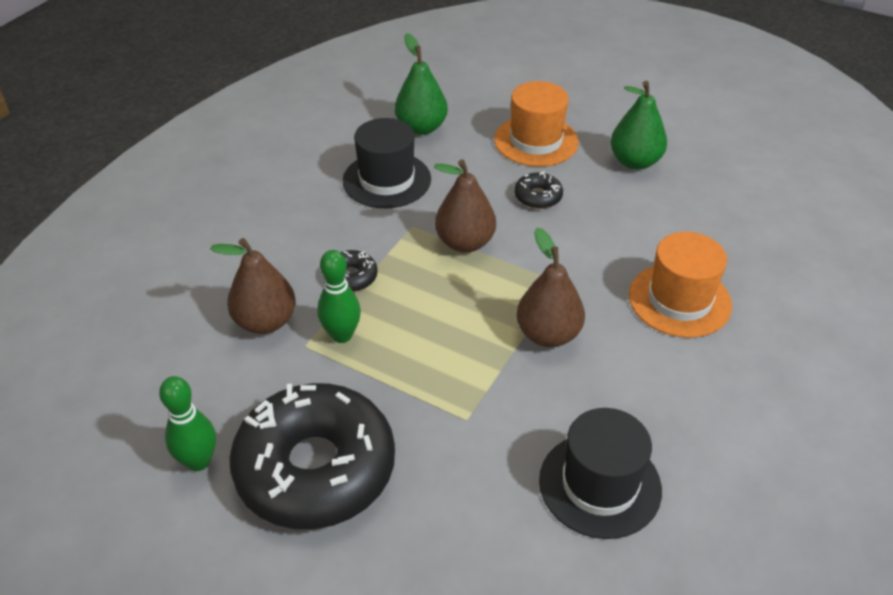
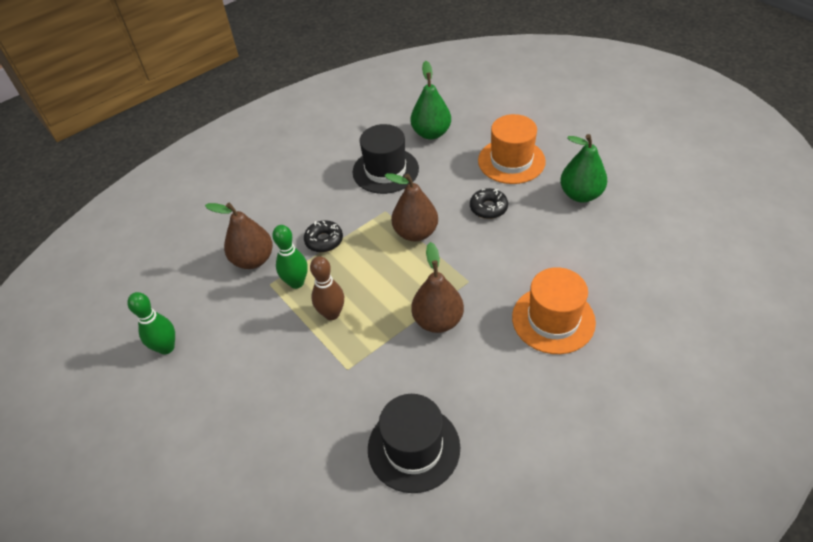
camera: 25 degrees right, 5 degrees up
black donut [229,383,395,529] -> none
none -> brown bowling pin [310,256,344,320]

